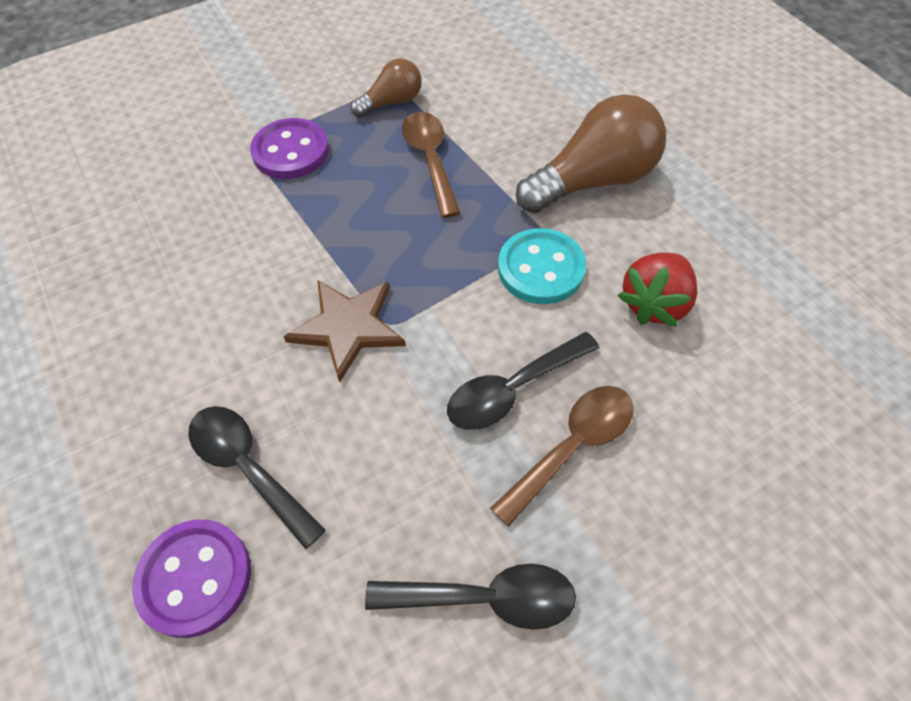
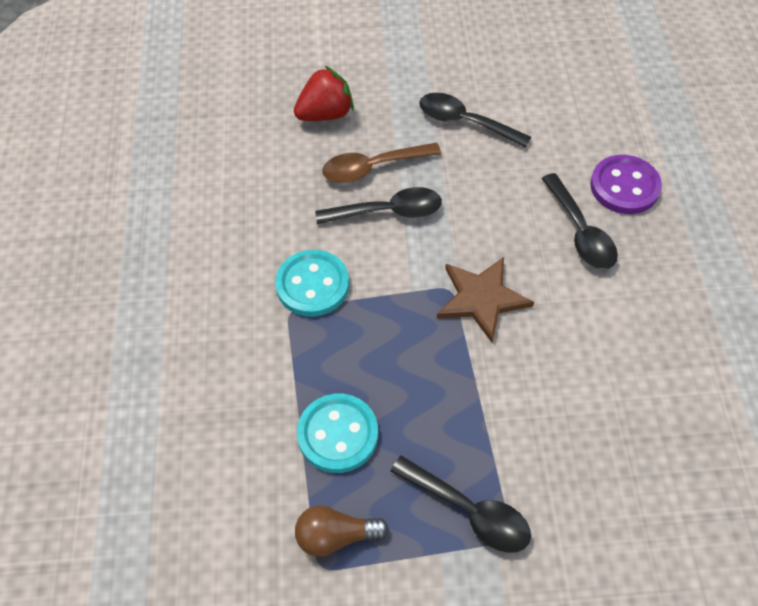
camera: 155 degrees left, 0 degrees up
purple button [250,118,329,179] -> black spoon [391,455,531,553]
brown spoon [402,112,461,218] -> turquoise button [297,394,378,473]
brown light bulb [516,94,666,213] -> none
red strawberry [618,253,698,327] -> red strawberry moved to [294,66,354,121]

